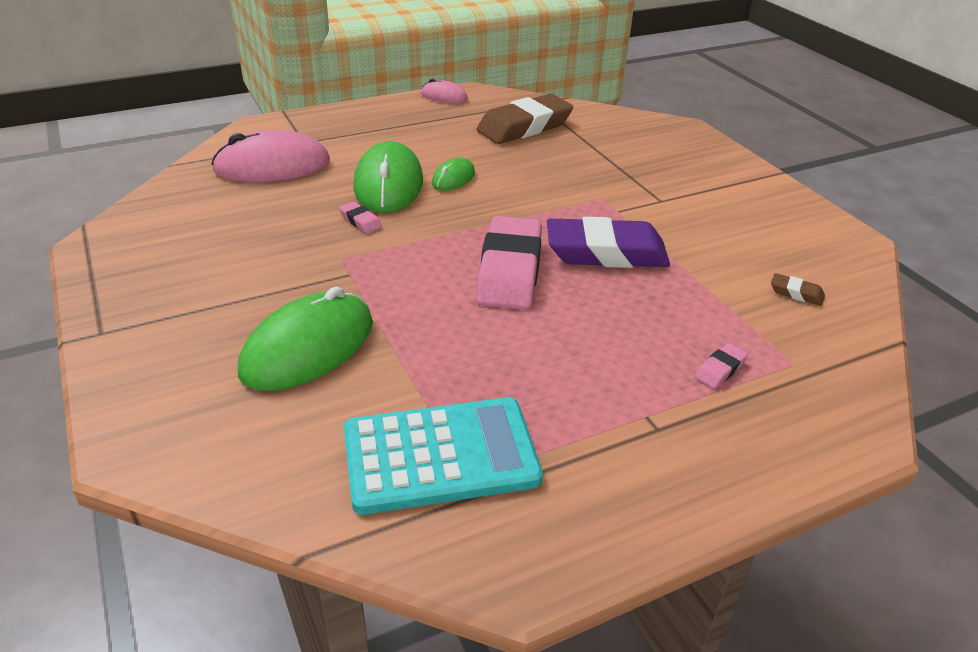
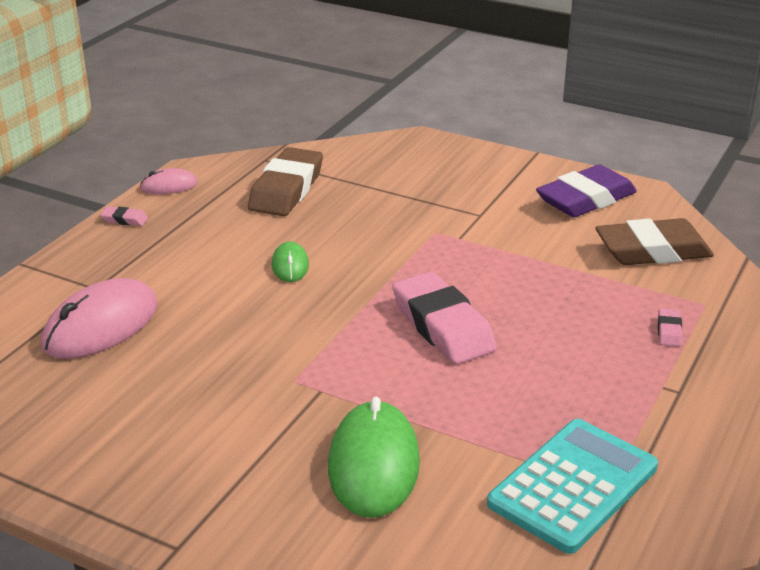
camera: 35 degrees left, 5 degrees down
pink eraser [339,201,382,234] -> pink eraser moved to [100,206,148,226]
green mouse [353,141,423,213] -> none
purple eraser [547,217,670,268] -> purple eraser moved to [536,165,637,217]
brown eraser [771,273,825,306] -> brown eraser [595,218,714,265], size x2.44

